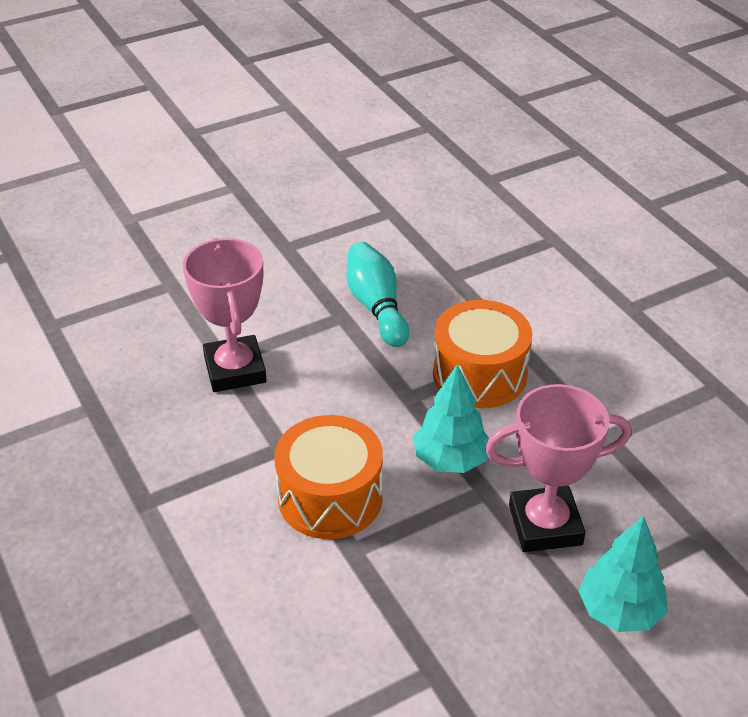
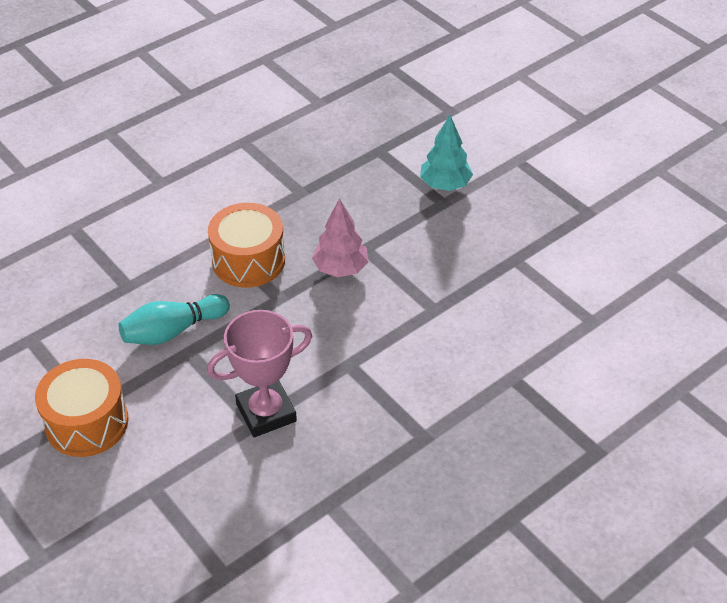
camera: 100 degrees left, 5 degrees up
orange drum [274,415,383,539] -> orange drum moved to [35,359,129,457]
turquoise tree [413,364,489,473] -> pink tree [312,198,368,277]
pink trophy [485,384,631,552] -> none

